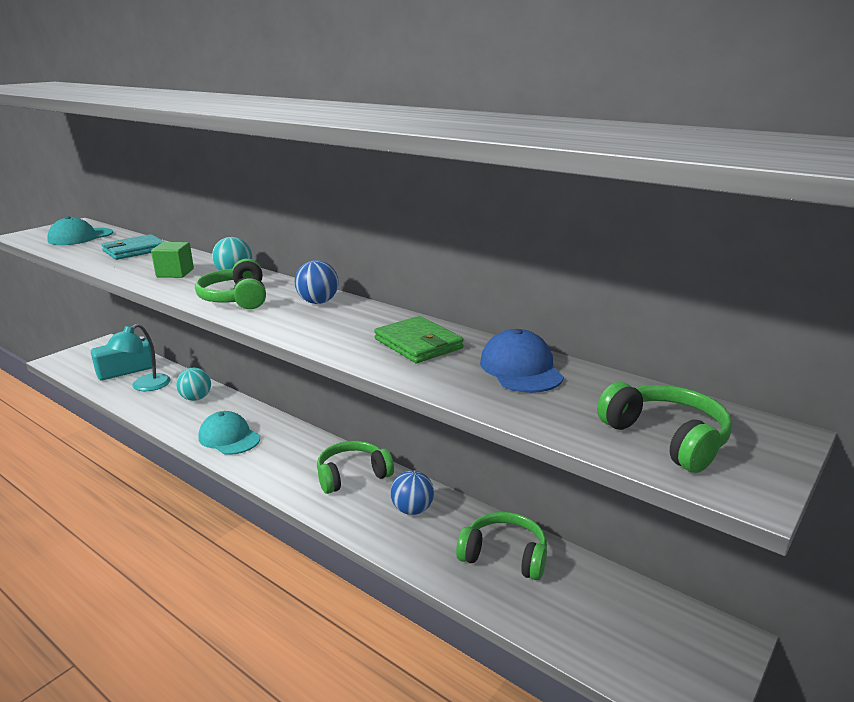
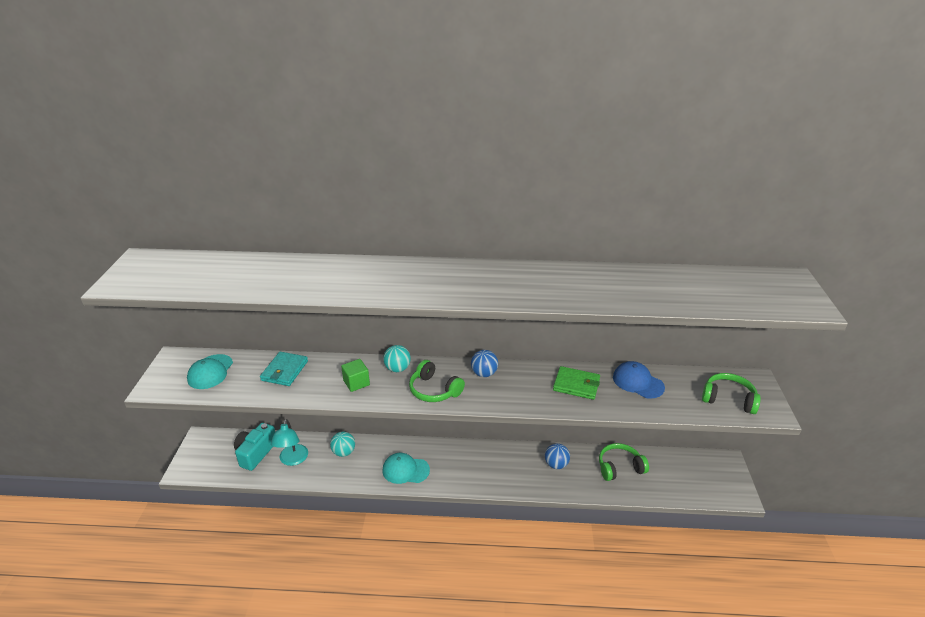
camera: 35 degrees left, 10 degrees up
green headphones [317,441,394,494] -> none

